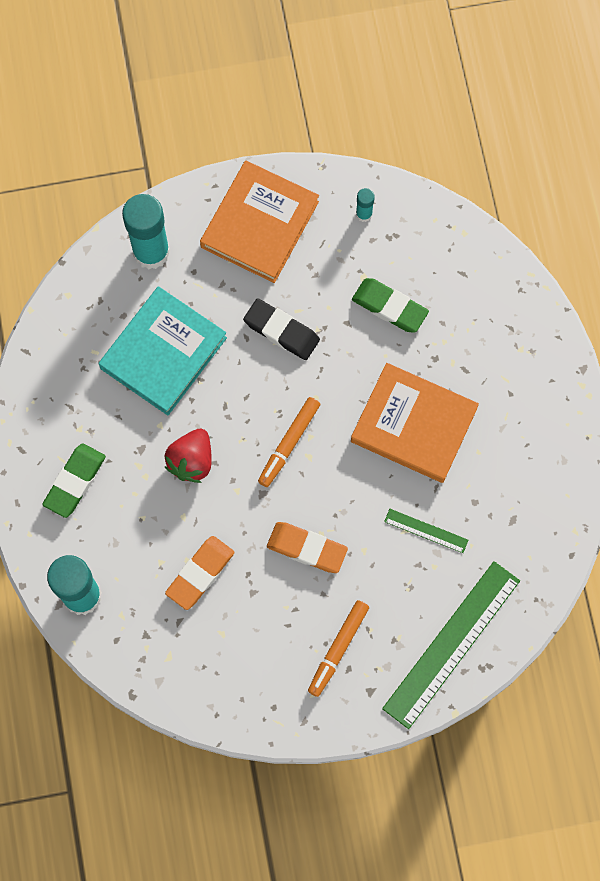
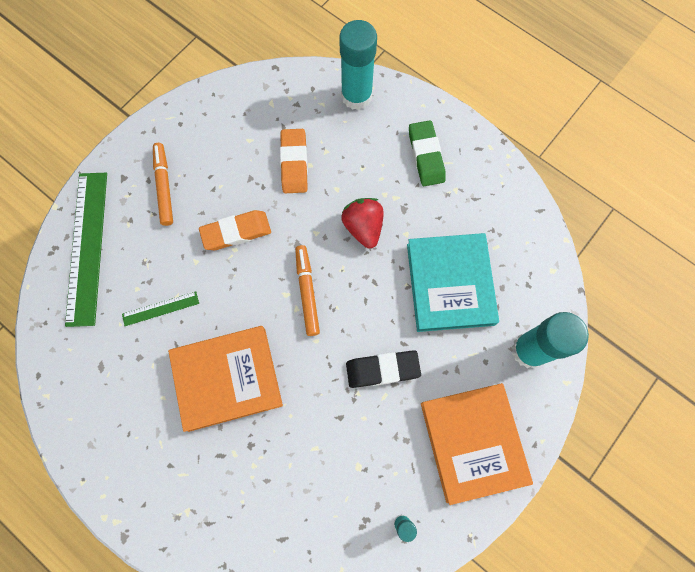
camera: 140 degrees right, 0 degrees up
green eraser [352,278,429,333] -> none

